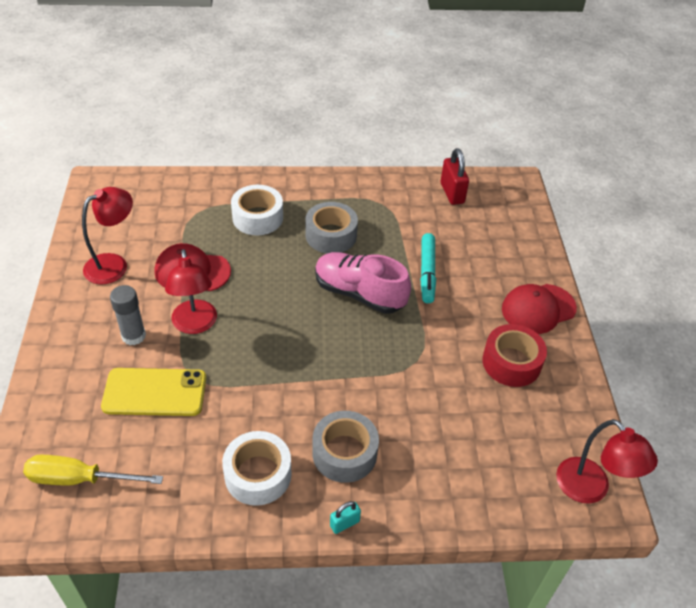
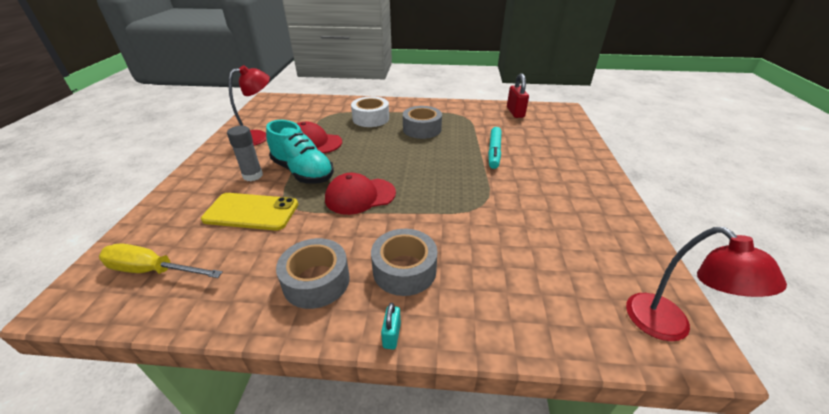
camera: 10 degrees right, 10 degrees down
red lamp [165,249,217,334] -> turquoise shoe [266,120,334,184]
white tape [222,431,291,506] -> grey tape [276,238,350,309]
pink shoe [315,252,411,314] -> none
turquoise padlock [330,501,361,534] -> turquoise padlock turned 60 degrees counterclockwise [381,303,401,349]
red tape [482,324,547,387] -> none
red cap [502,284,577,334] -> red cap moved to [325,173,396,215]

